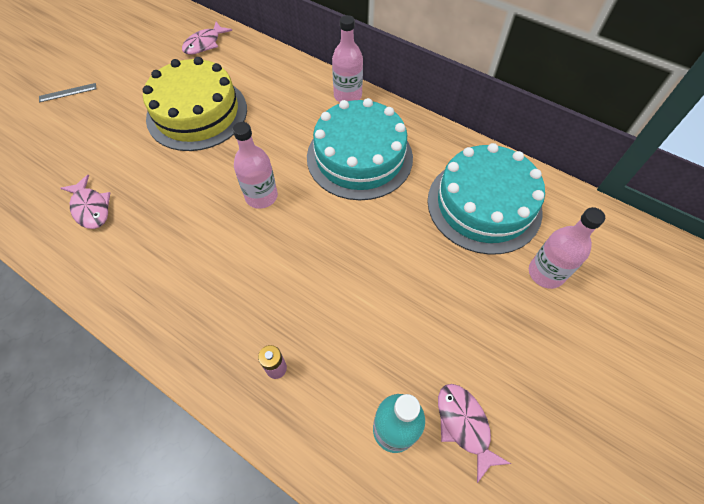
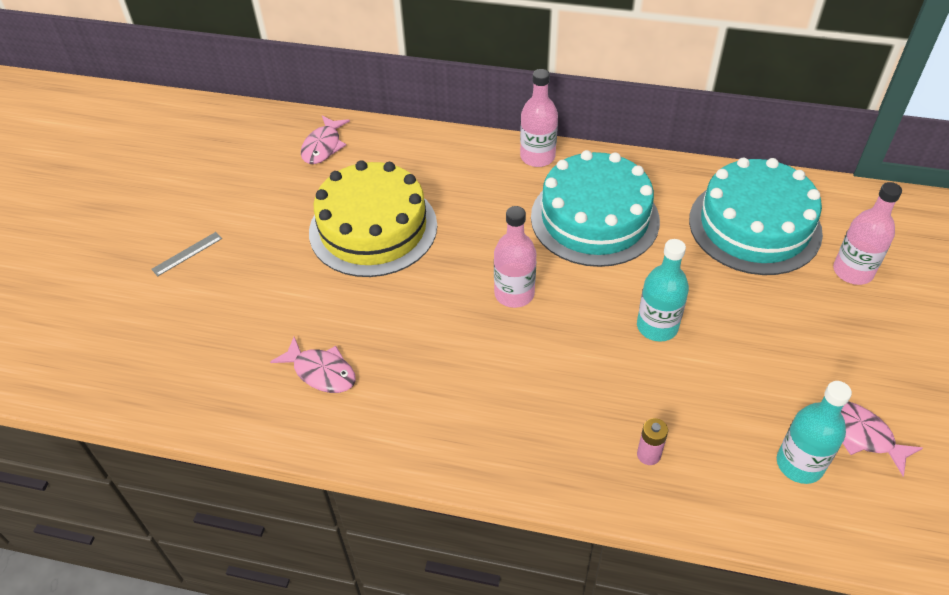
camera: 20 degrees left, 10 degrees down
none -> turquoise bottle [637,239,689,342]

